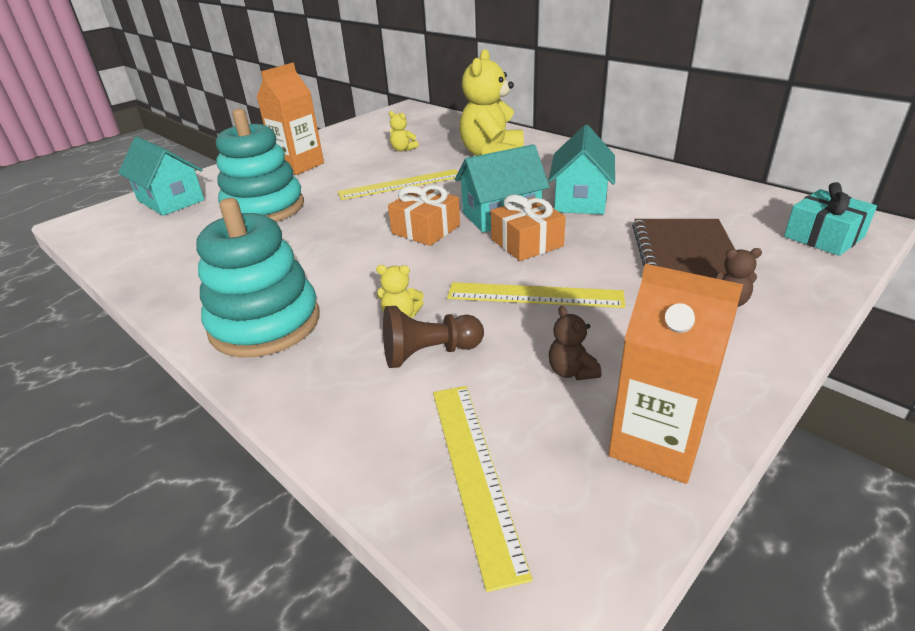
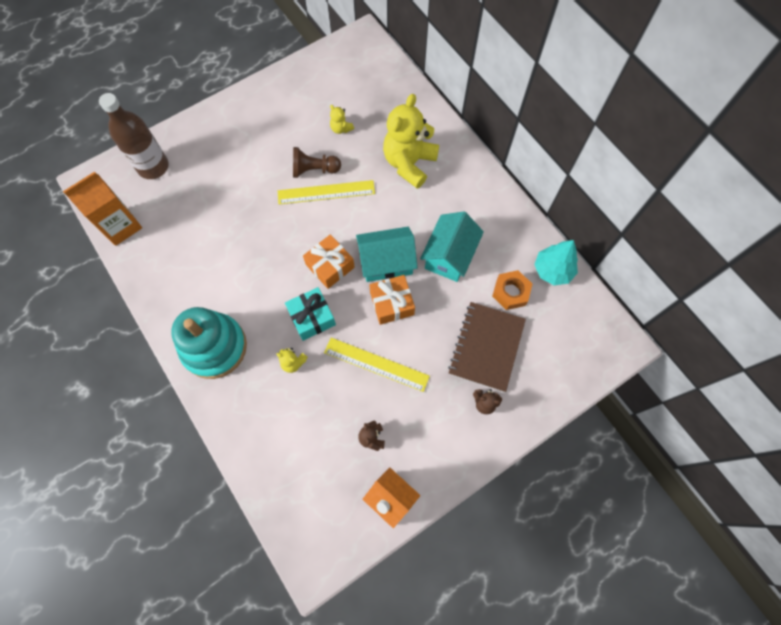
camera: 10 degrees right, 35 degrees up
turquoise house [118,136,204,216] -> brown bottle [99,93,169,179]
turquoise stacking toy [216,108,304,222] -> none
orange carton [257,63,324,175] -> orange carton moved to [63,171,142,246]
brown pawn [383,306,484,368] -> brown pawn moved to [293,147,341,178]
yellow ruler [433,386,533,592] -> none
turquoise gift [784,182,877,256] -> turquoise gift moved to [285,287,336,341]
none -> orange nut [492,270,532,310]
none -> turquoise tree [534,240,578,285]

